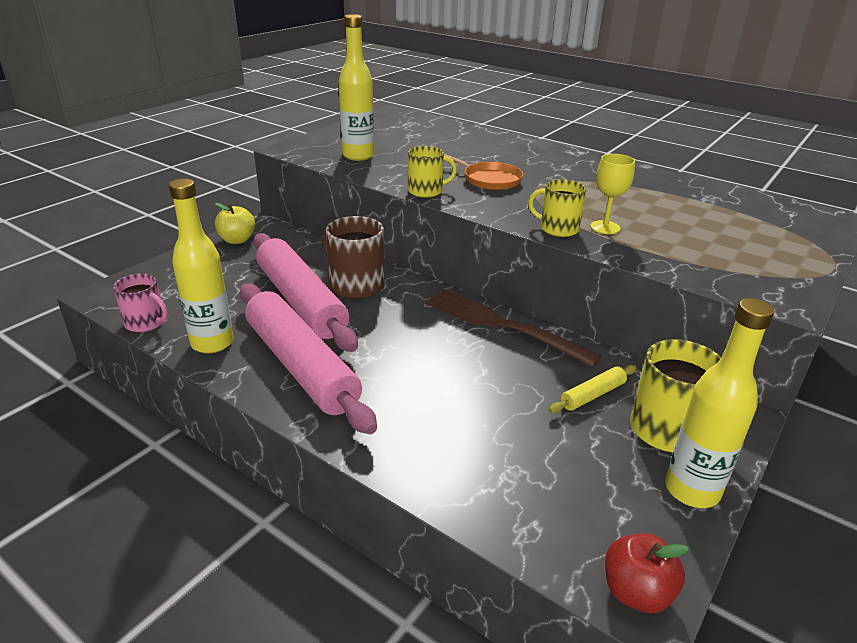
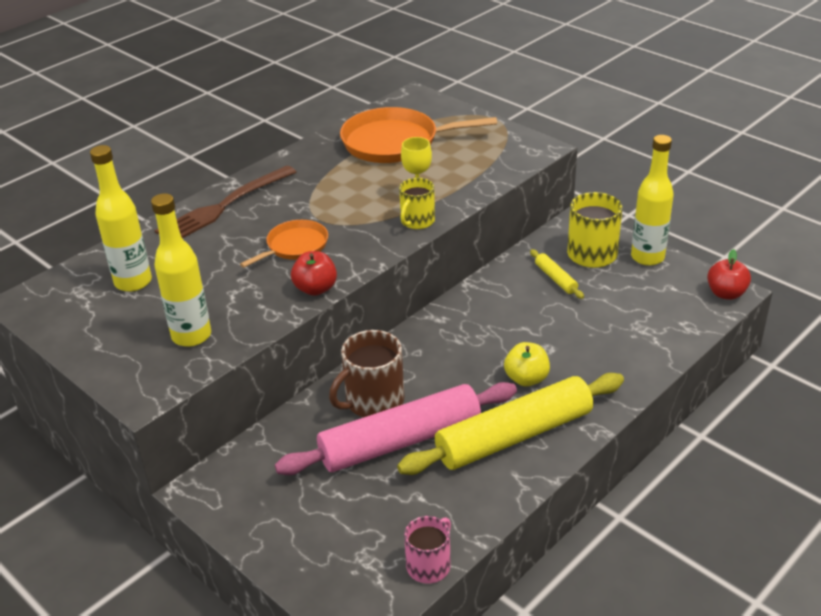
camera: 80 degrees left, 5 degrees up
yellow bottle [169,179,234,353] -> yellow bottle moved to [90,145,152,292]
yellow apple [215,203,255,244] -> yellow apple moved to [504,342,550,386]
pink rolling pin [240,284,377,434] -> yellow rolling pin [397,373,624,475]
yellow mug [408,146,457,198] -> red apple [291,251,337,296]
brown fork [425,289,602,367] -> brown fork moved to [154,165,296,238]
none -> orange pan [340,107,497,163]

